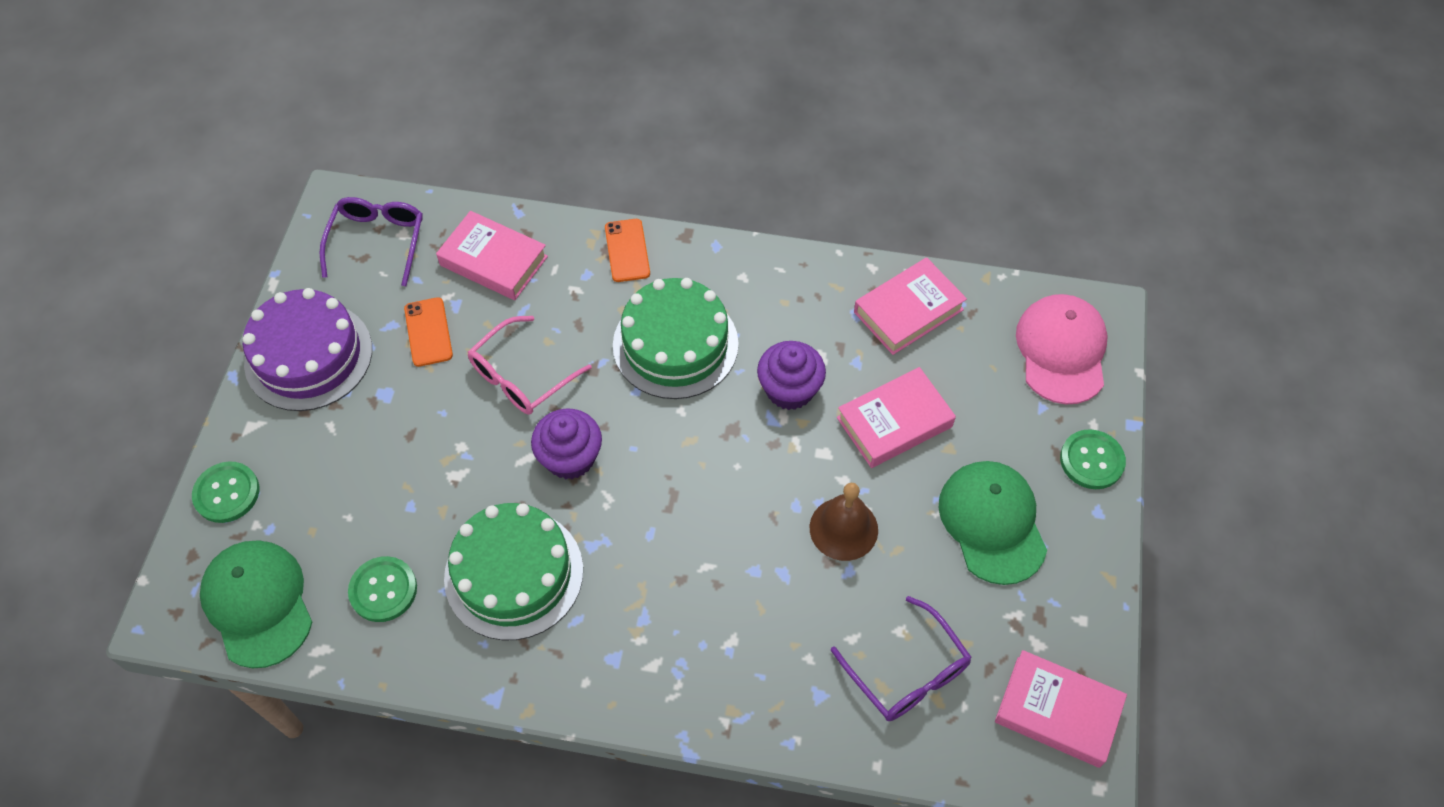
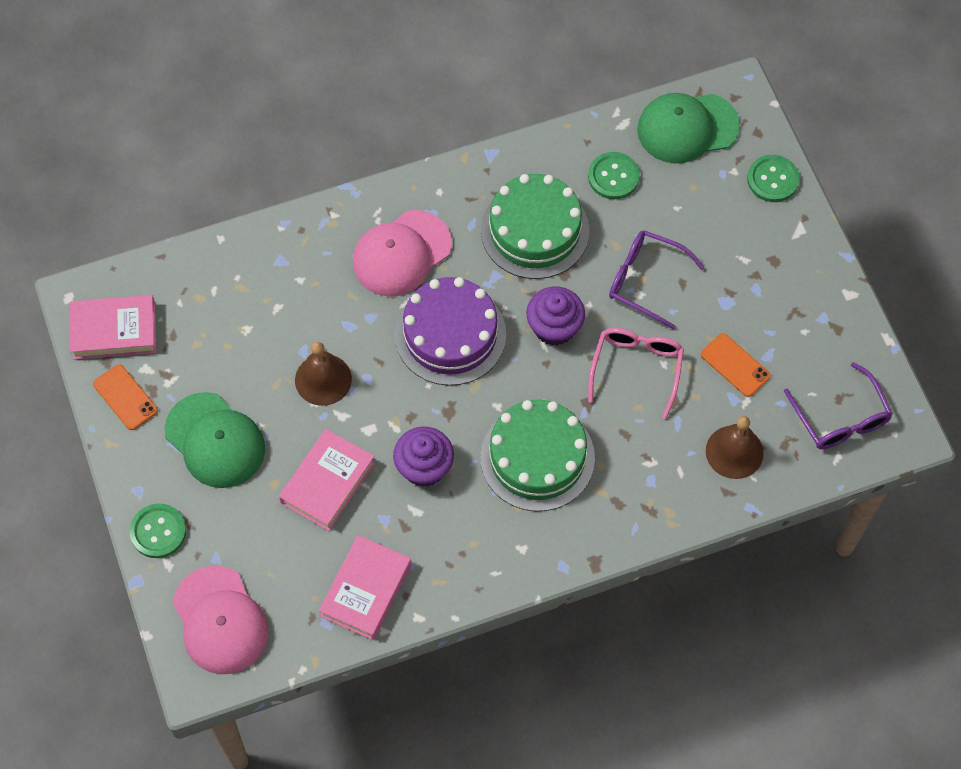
camera: 150 degrees right, 5 degrees up
green cap [200,541,312,668] -> green cap turned 135 degrees clockwise [637,93,740,164]
purple cake [243,288,372,411] -> purple cake moved to [395,277,506,386]
pink book [436,211,548,300] -> brown bell [706,416,764,479]
orange phone [605,219,650,282] -> orange phone moved to [93,364,158,430]
purple glasses [831,596,972,721] -> purple glasses moved to [609,230,705,329]
none -> pink cap [353,210,452,296]

